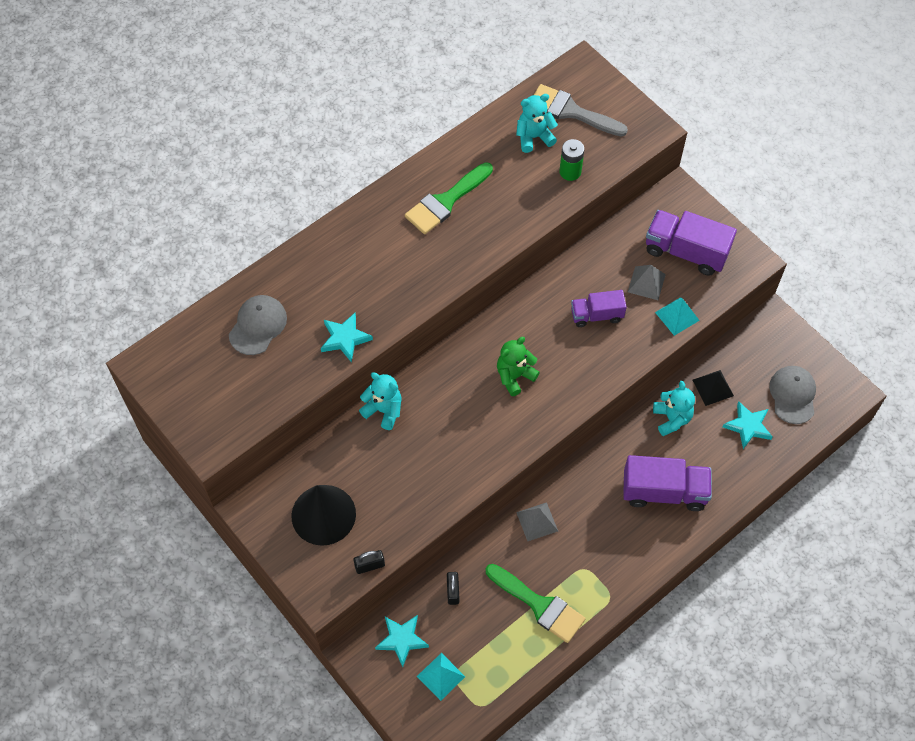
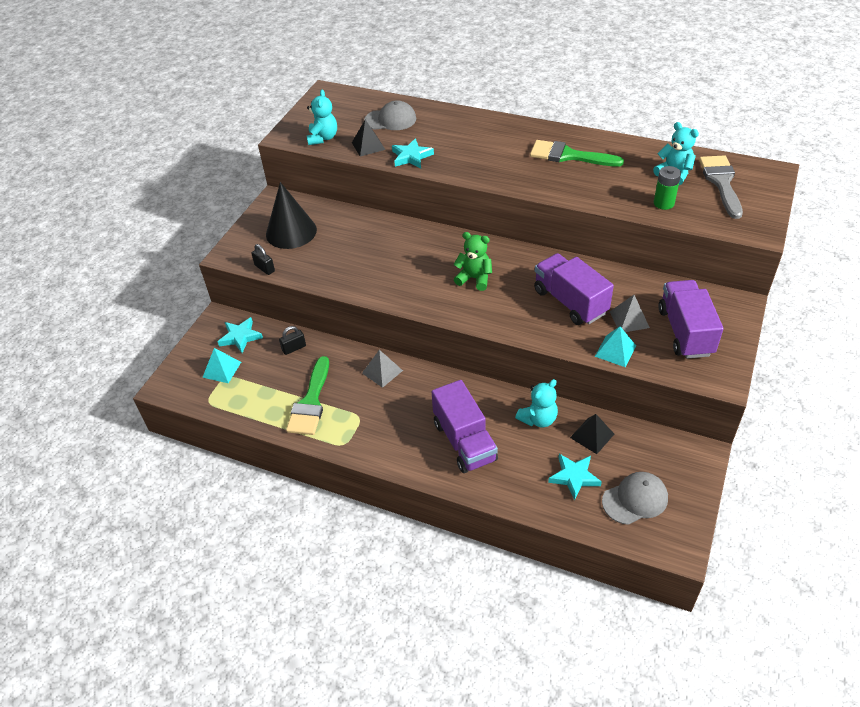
camera: 65 degrees right, 15 degrees down
turquoise teddy bear [359,372,402,430] -> turquoise teddy bear moved to [307,89,337,145]
purple truck [571,290,627,327] -> purple truck [534,253,614,325], size x1.62
none -> black pyramid [352,120,385,156]

